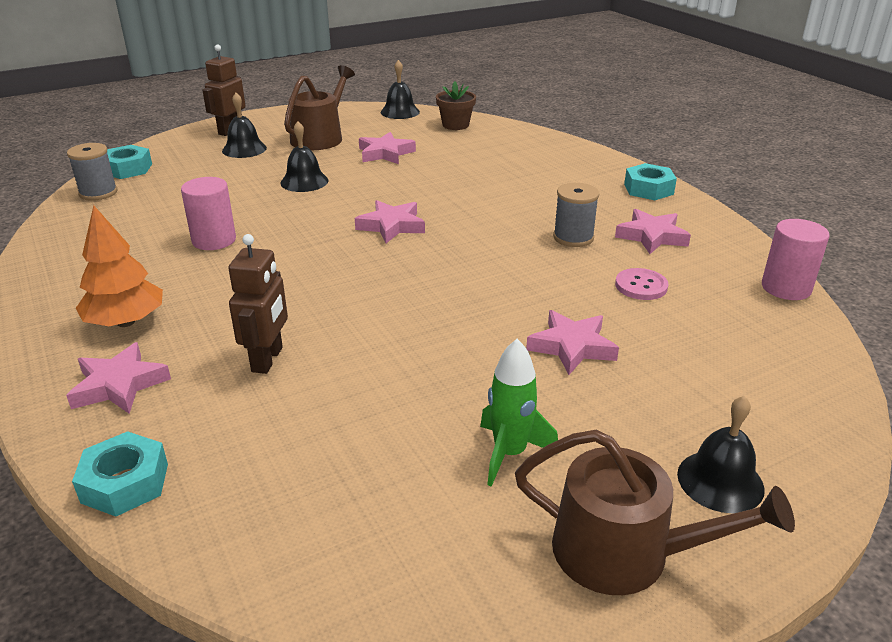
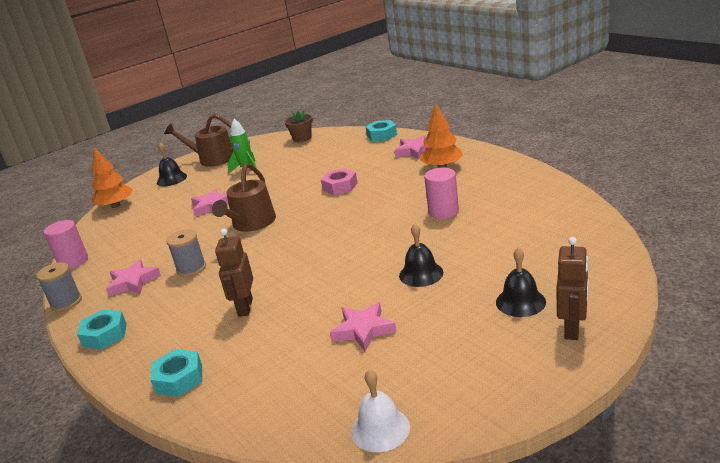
camera: 175 degrees right, 5 degrees down
grey spool [67,143,117,201] -> grey spool moved to [36,262,82,312]
turquoise nut [107,145,152,179] -> turquoise nut moved to [150,349,202,397]
brown robot [228,234,288,374] -> brown robot moved to [215,229,253,317]
brown watering can [284,65,355,150] -> brown watering can moved to [212,163,276,232]
pink star [355,200,425,243] -> none
black bell [380,60,420,119] -> white bell [351,369,410,452]
brown flower pot [436,81,476,130] -> brown flower pot moved to [284,110,313,142]
pink button [615,268,669,300] -> none
none -> orange tree [91,147,133,208]
none -> pink nut [321,168,357,195]

